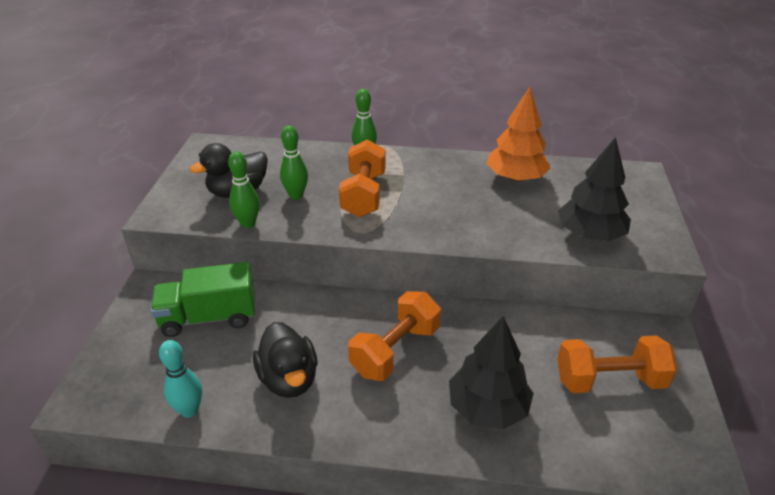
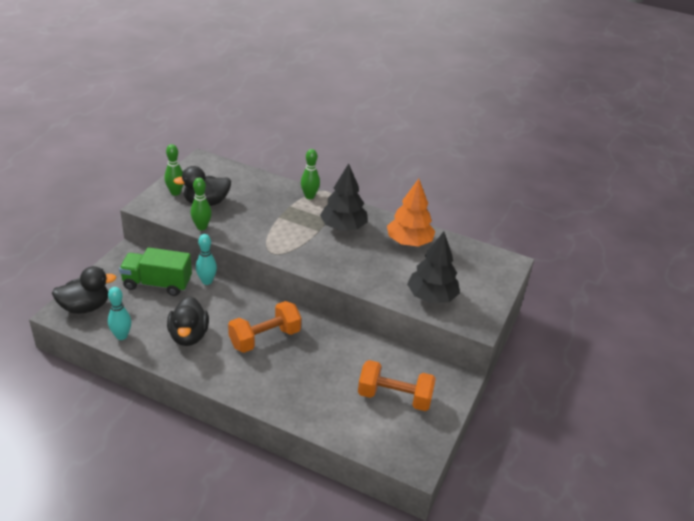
camera: 15 degrees right, 0 degrees up
green bowling pin [280,125,308,199] -> green bowling pin moved to [164,144,184,196]
orange dumbbell [339,139,385,217] -> none
black tree [449,316,534,429] -> black tree moved to [320,163,368,231]
none -> black duck [52,266,116,314]
none -> turquoise bowling pin [196,234,217,285]

